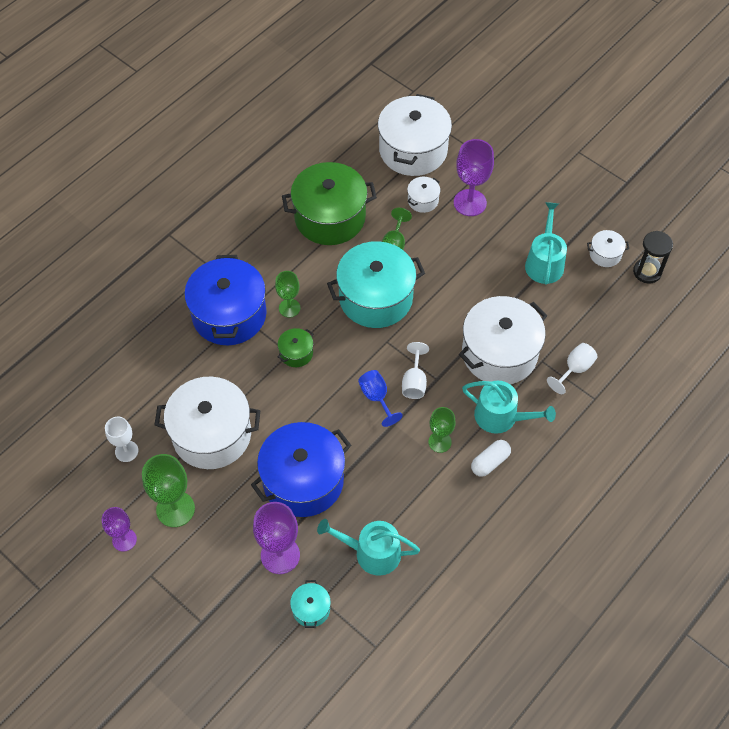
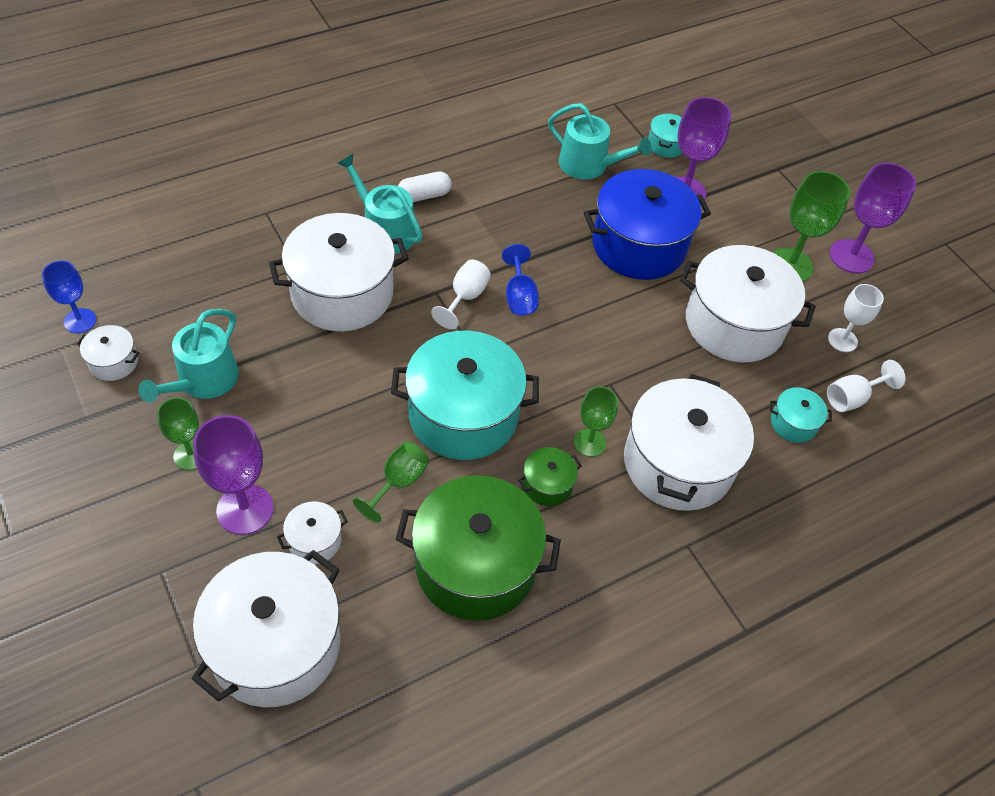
camera: 165 degrees left, 5 degrees down
purple goblet [101,507,137,552] -> purple goblet [830,163,916,273], size x1.61
blue pot [184,255,267,345] -> white pot [624,374,754,511]
green pot [278,328,314,367] -> green pot moved to [518,447,582,506]
green goblet [428,407,456,453] -> green goblet moved to [157,397,199,470]
white goblet [547,343,598,394] -> white goblet moved to [827,360,906,412]
black hourglass [633,231,673,284] -> blue goblet [42,260,96,333]
none -> turquoise pot [770,387,832,443]

